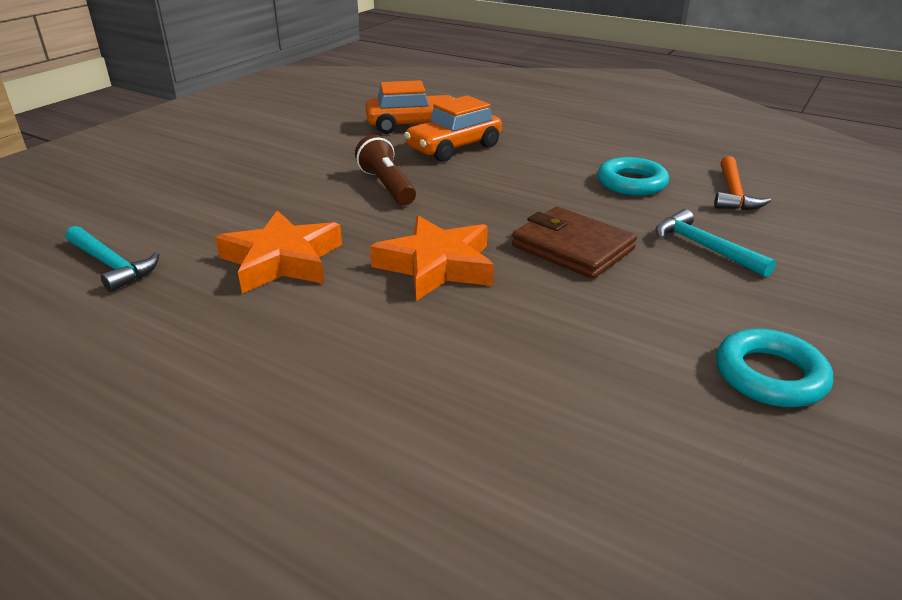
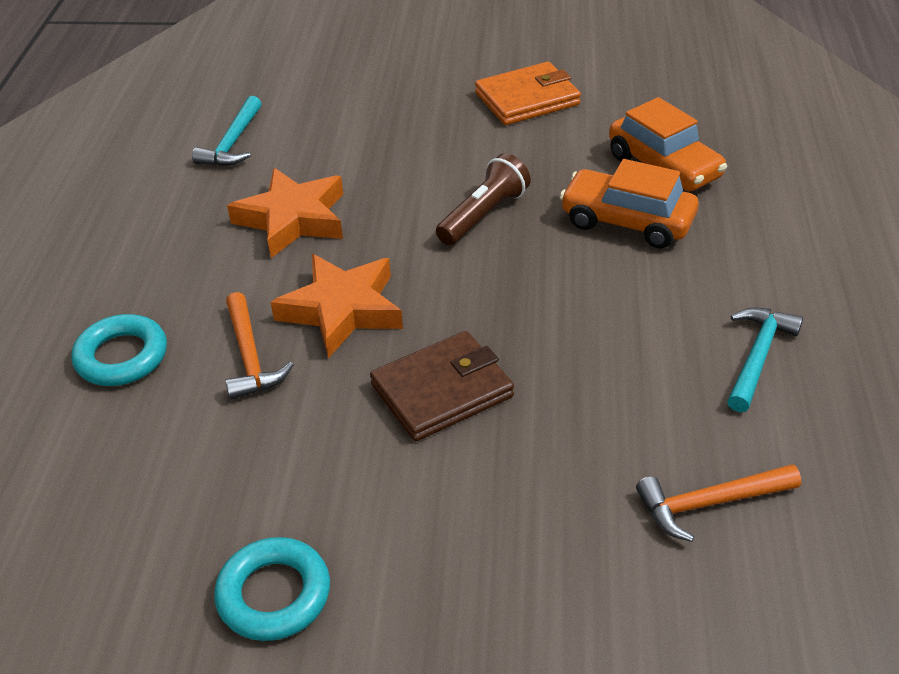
camera: 65 degrees right, 10 degrees up
brown wallet [512,207,637,279] -> brown wallet turned 45 degrees clockwise [370,331,514,441]
turquoise ring [597,157,669,196] -> turquoise ring moved to [71,314,167,386]
turquoise hammer [655,209,776,277] -> turquoise hammer moved to [727,307,803,412]
none -> orange hammer [225,292,294,400]
none -> orange wallet [475,62,581,125]

